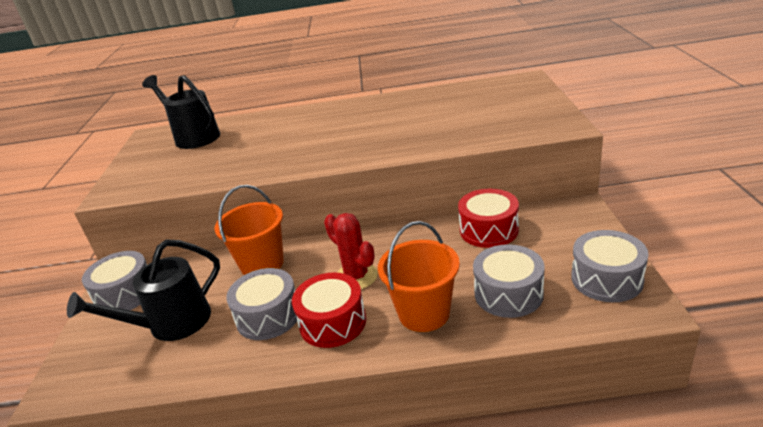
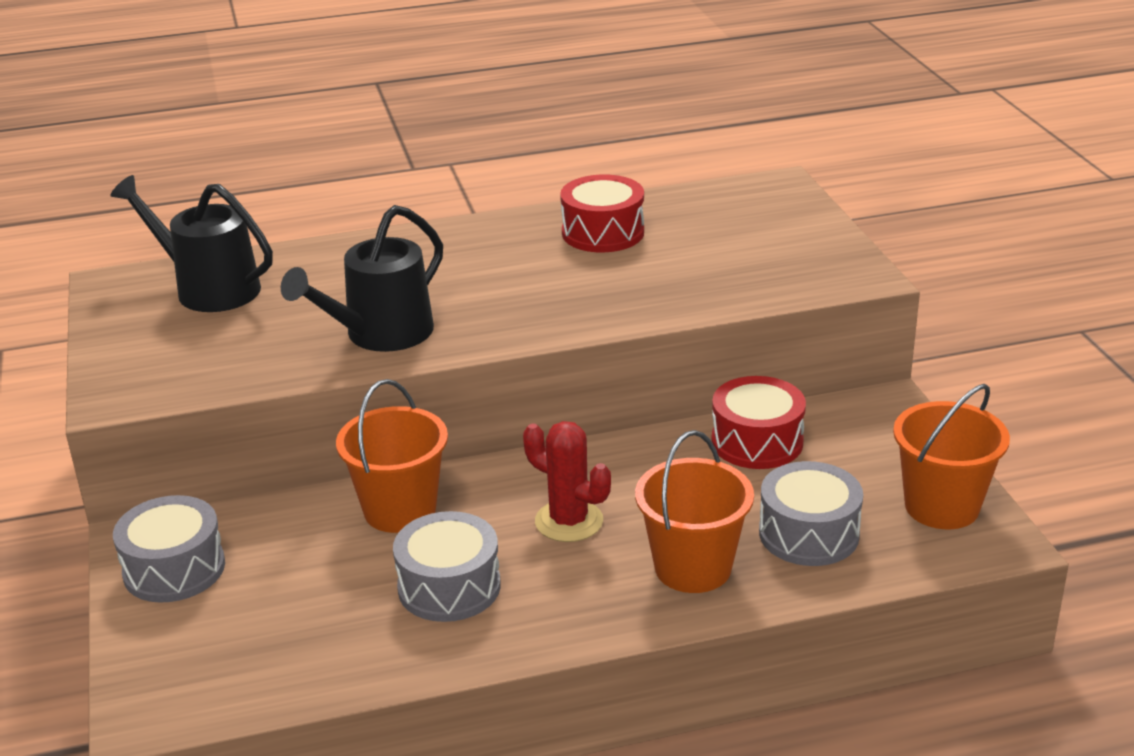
camera: 15 degrees left, 0 degrees up
black watering can [67,239,220,341] -> black watering can moved to [281,205,443,352]
red drum [292,272,366,348] -> red drum moved to [560,174,644,252]
grey drum [571,230,649,302] -> orange bucket [893,384,1010,529]

